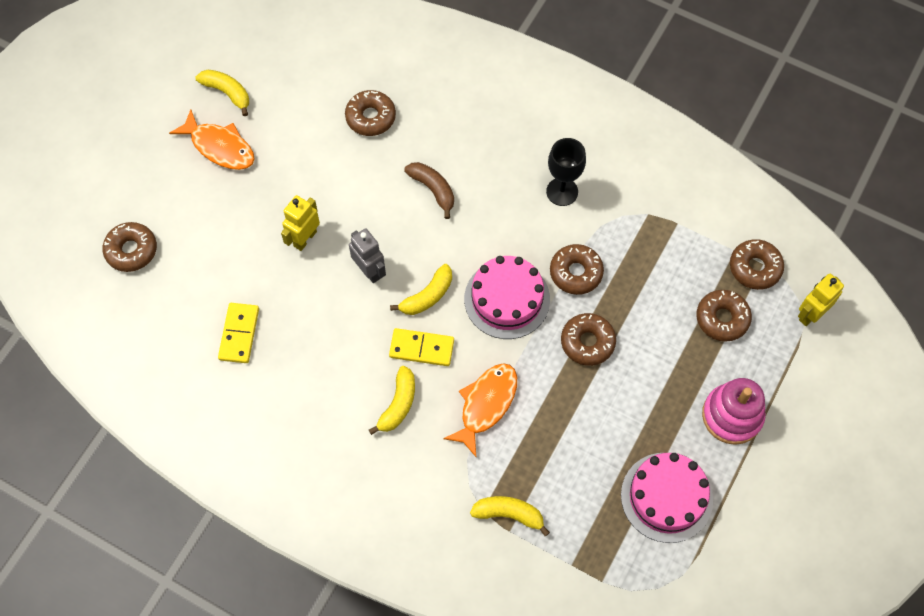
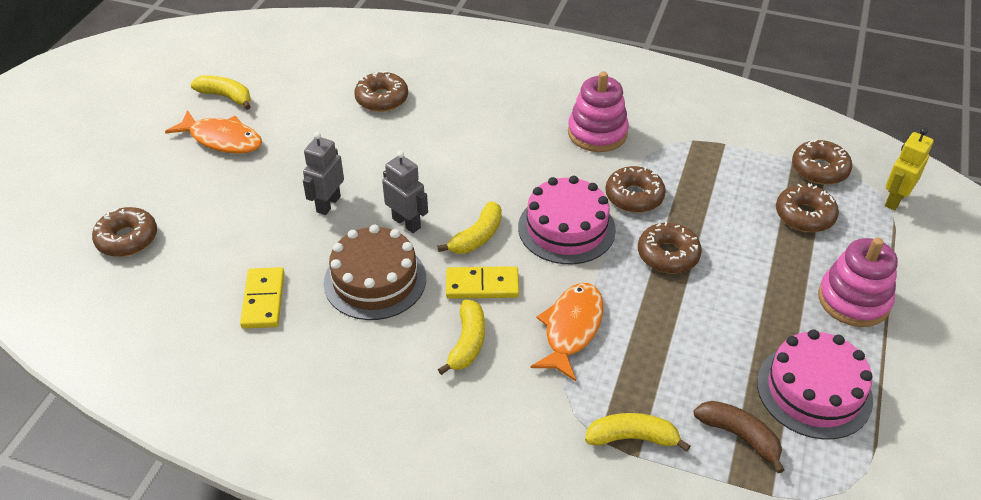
camera: 10 degrees left, 20 degrees down
yellow robot [281,195,320,251] -> grey robot [303,132,344,215]
brown banana [404,162,454,219] -> brown banana moved to [694,401,784,473]
black goblet [546,138,586,206] -> pink stacking toy [568,71,629,152]
none -> brown cake [324,224,426,320]

